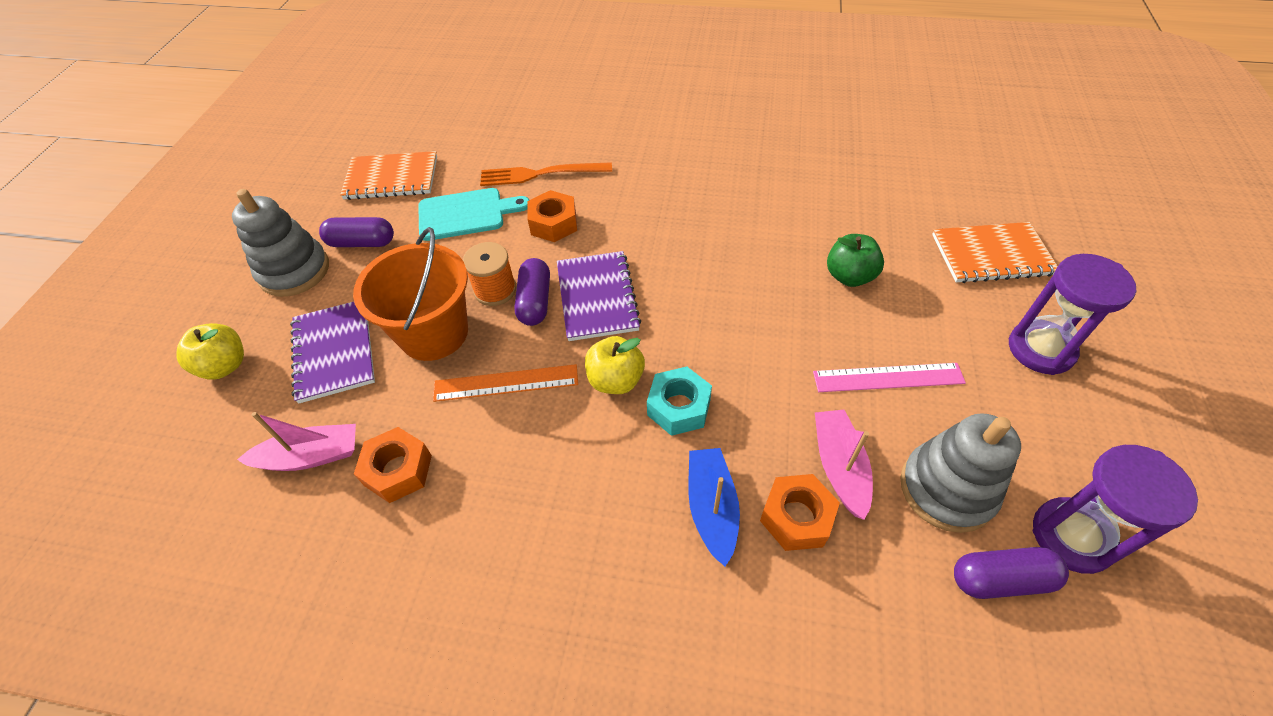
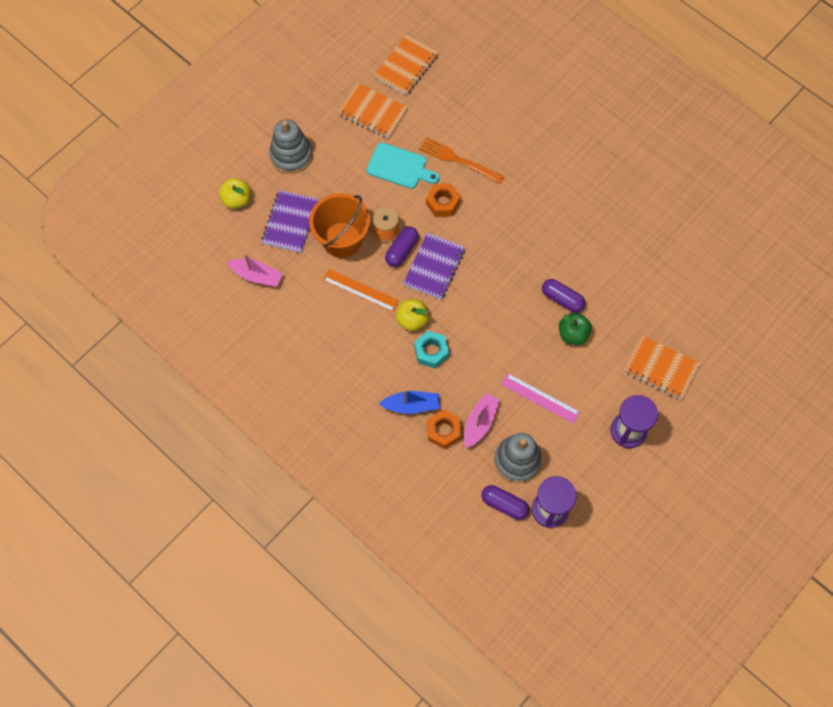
camera: 30 degrees right, 15 degrees up
purple capsule [319,217,394,247] -> purple capsule moved to [542,279,586,313]
orange nut [354,427,432,503] -> none
blue boat [689,448,740,566] -> blue boat turned 60 degrees clockwise [379,390,440,414]
none -> orange notebook [374,35,438,95]

